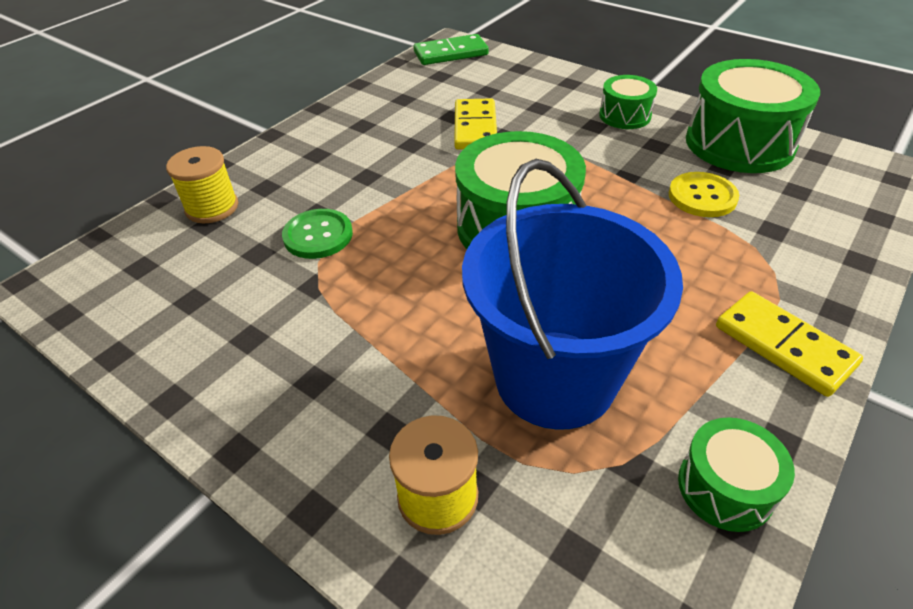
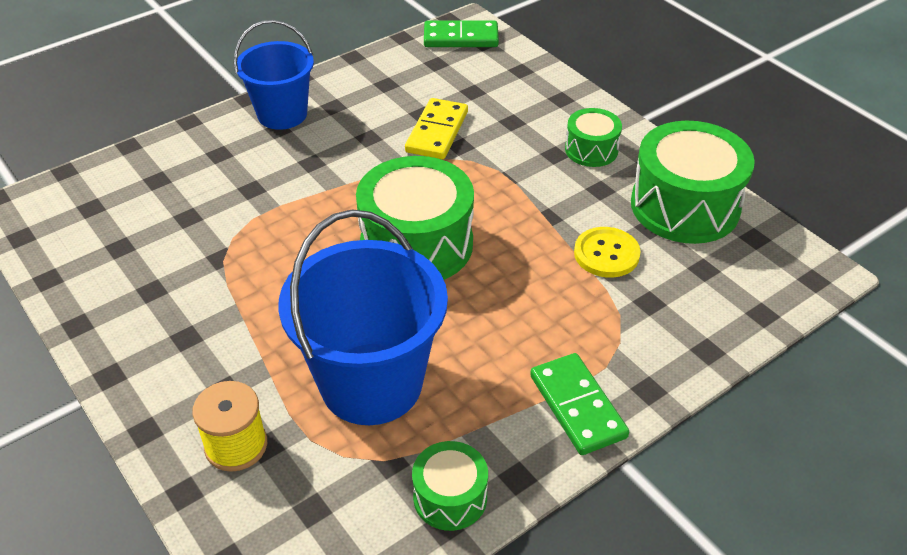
camera: 15 degrees right, 0 degrees up
yellow spool [166,146,238,223] -> none
green button [282,209,353,259] -> none
yellow domino [716,291,863,397] -> green domino [530,353,629,455]
none -> blue bucket [234,20,314,130]

